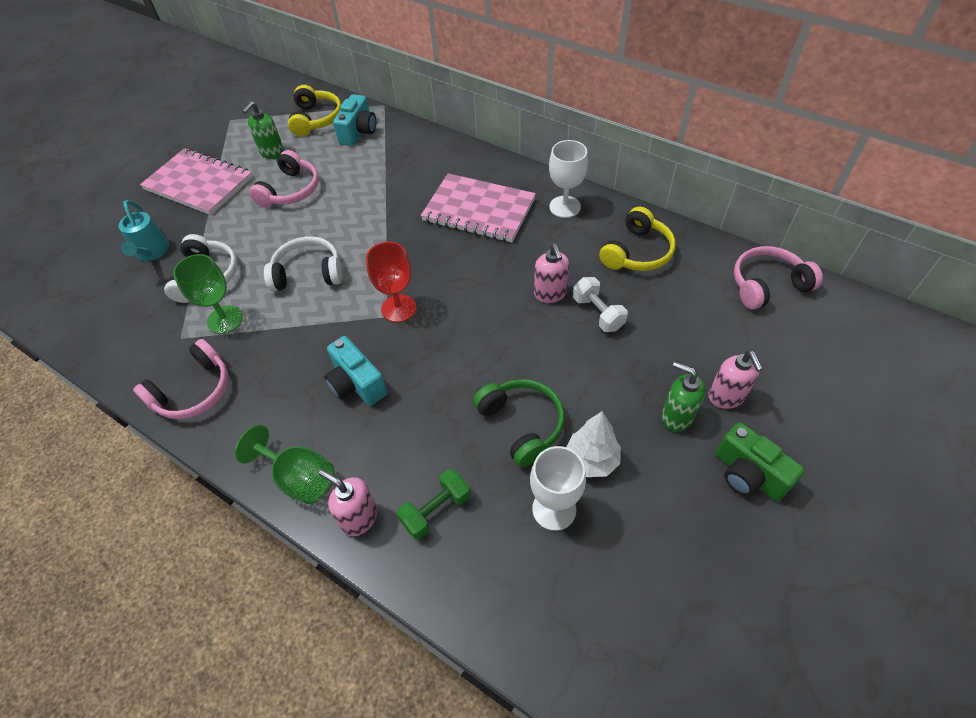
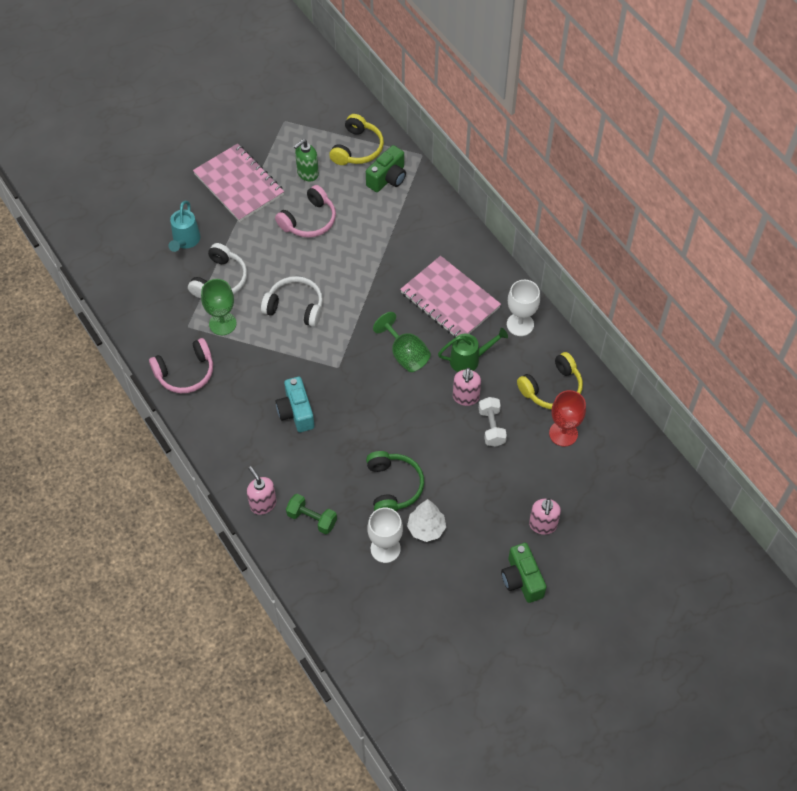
camera: 20 degrees right, 5 degrees up
green goblet [235,425,334,504] -> green goblet moved to [373,312,431,372]
turquoise camera [333,94,376,146] -> green camera [366,145,406,192]
red goblet [366,242,416,322] -> red goblet moved to [549,390,586,447]
green dumbbell [396,469,471,540] -> green dumbbell turned 45 degrees clockwise [286,494,337,534]
green soap dispenser [661,362,706,432] -> none
pink headphones [734,246,823,310] -> none
none -> green watering can [438,328,508,372]

